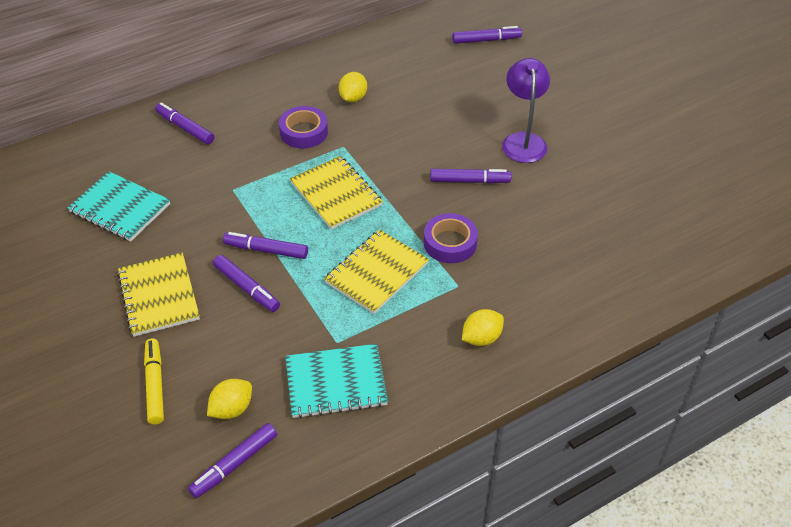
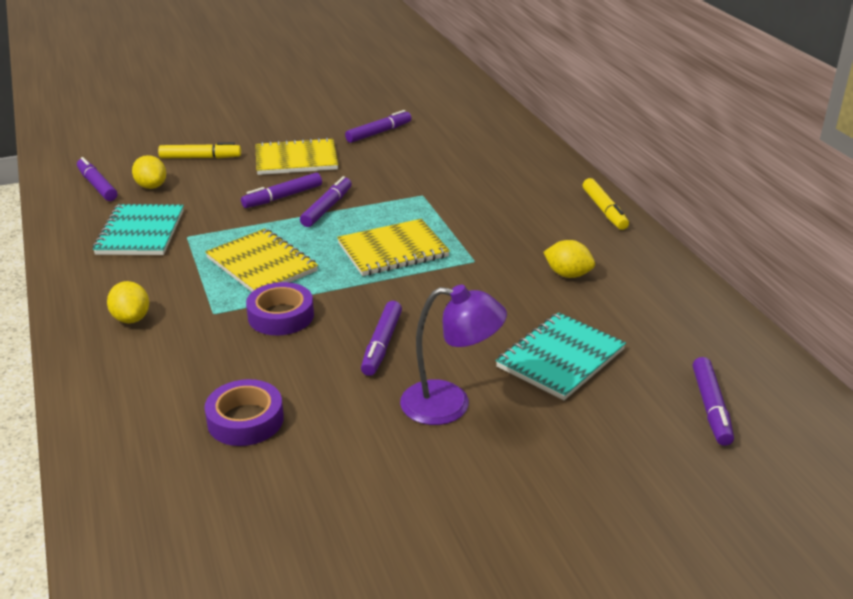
camera: 100 degrees right, 15 degrees down
turquoise notebook [67,171,170,242] -> turquoise notebook moved to [496,312,626,400]
purple marker [155,102,215,144] -> purple marker moved to [345,110,412,143]
purple tape [279,106,328,149] -> purple tape moved to [205,379,284,446]
none -> yellow marker [583,178,629,230]

